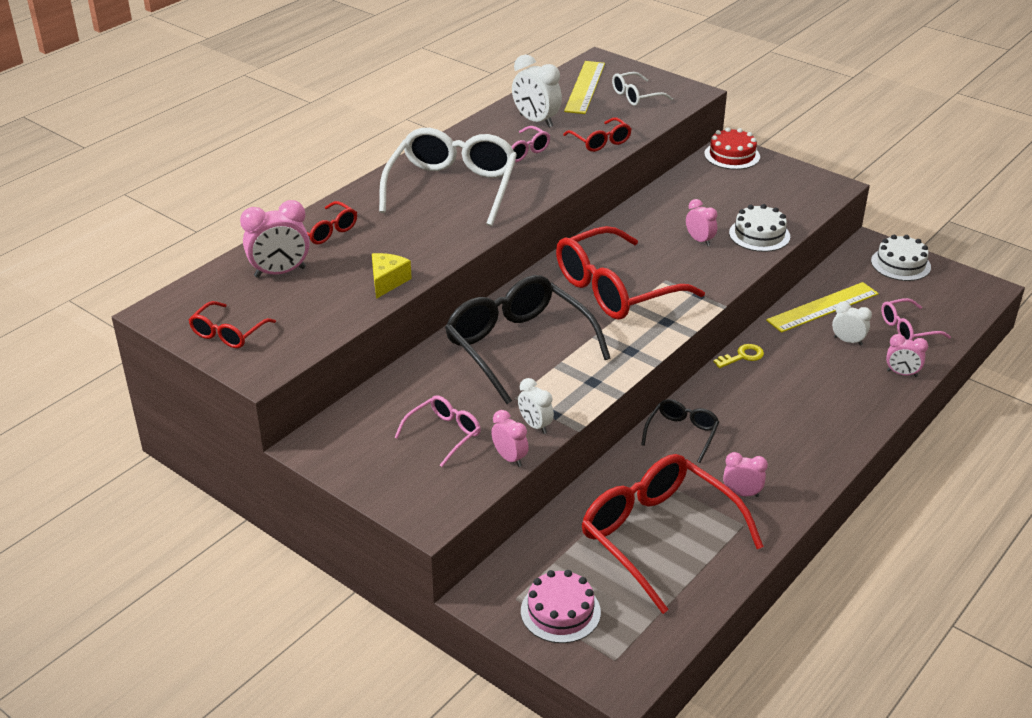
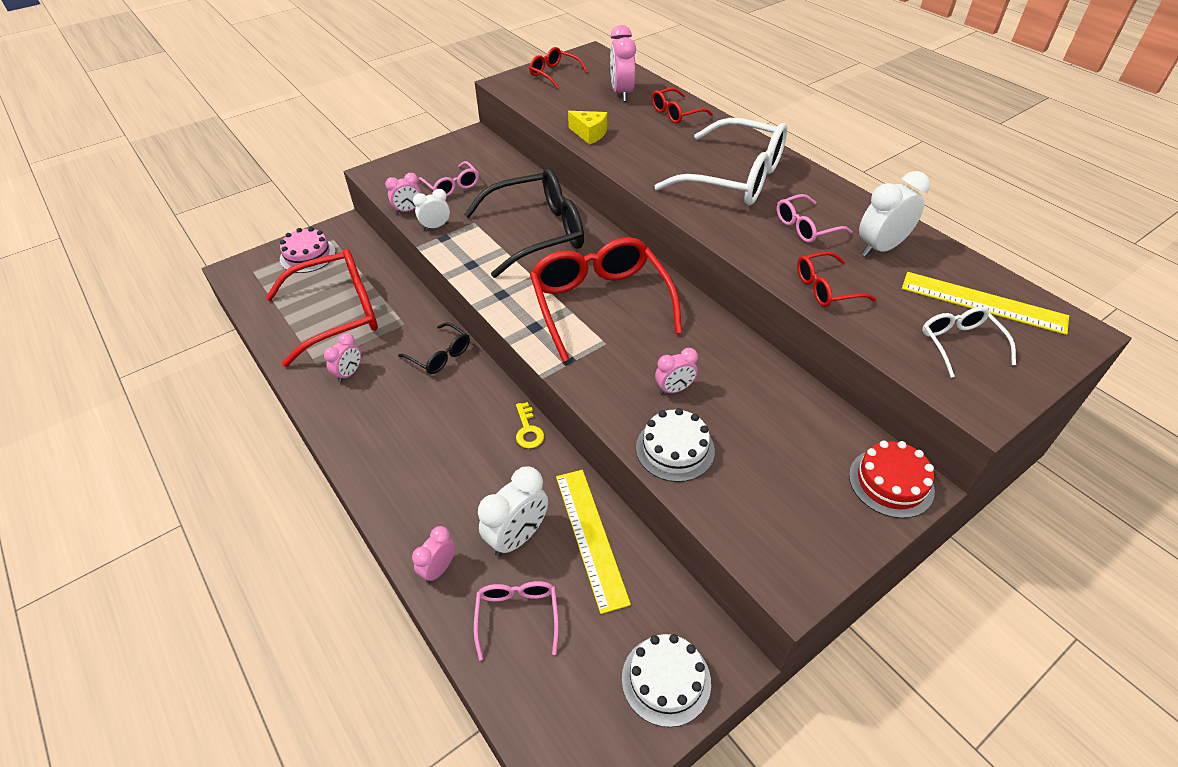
camera: 105 degrees right, 10 degrees up
white clock [832,301,872,346] -> white clock [478,466,548,557], size x1.65

